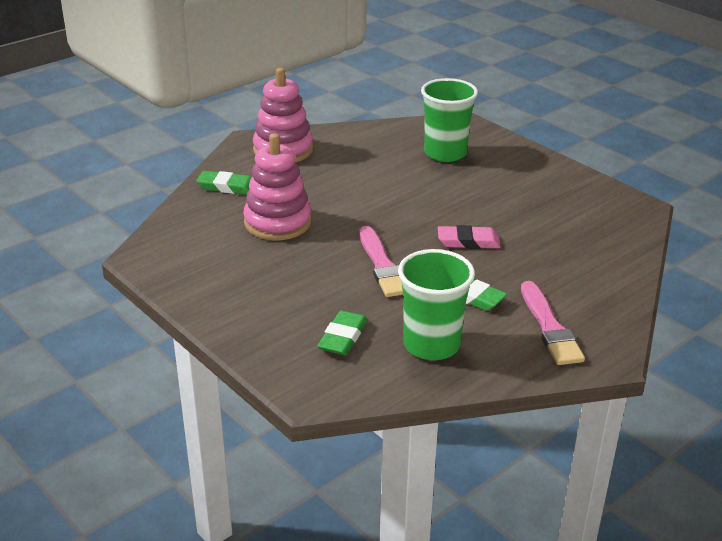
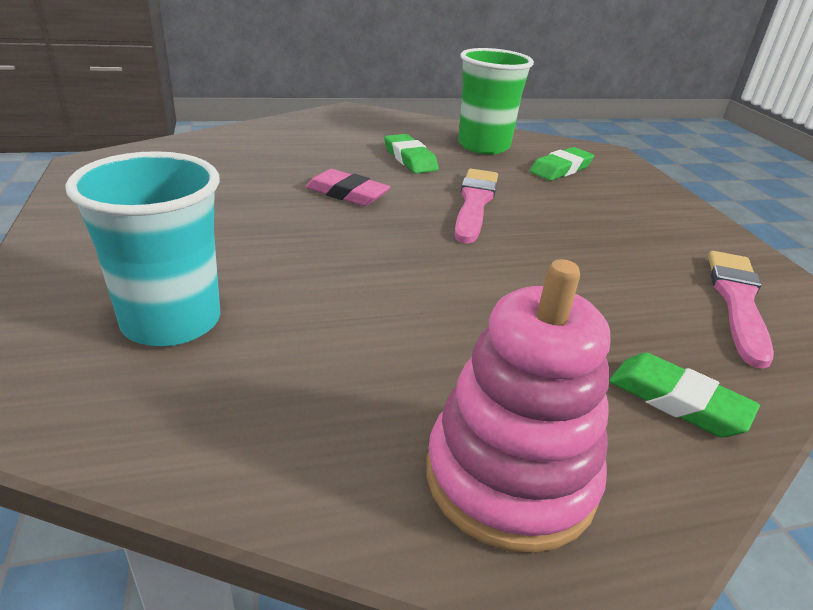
camera: 155 degrees left, 0 degrees up
pink stacking toy [243,133,312,240] -> none
green cup [421,78,478,162] -> turquoise cup [65,151,220,346]
pink brush [521,281,585,365] -> pink brush moved to [708,251,774,369]

